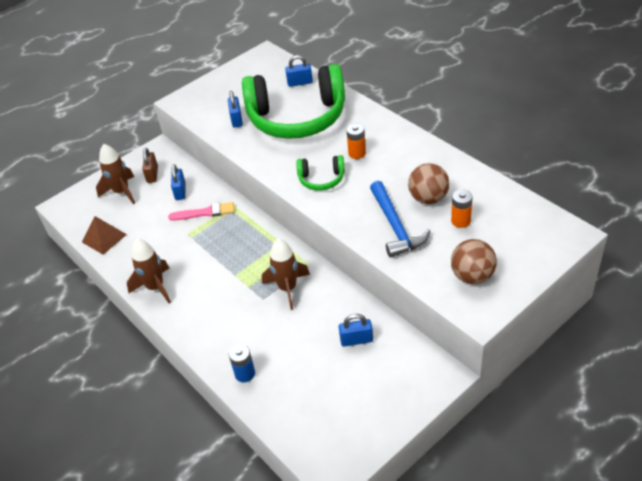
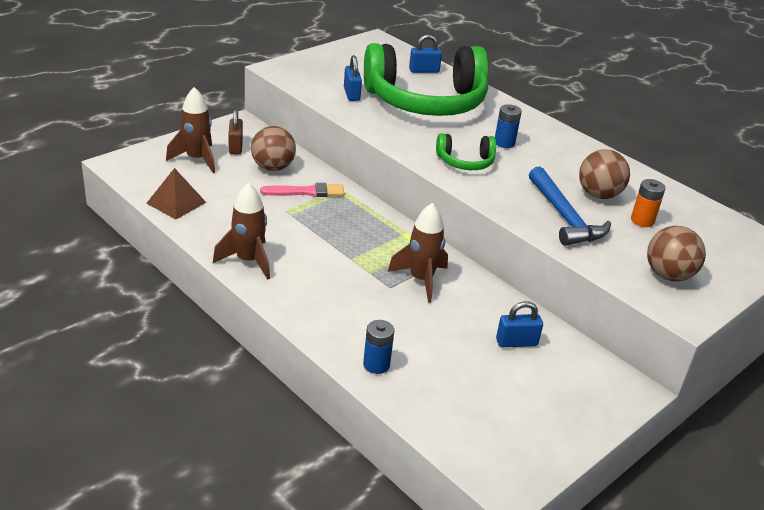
camera: 10 degrees left, 10 degrees down
blue padlock [171,164,186,200] -> brown ball [251,126,296,171]
orange battery [347,124,366,159] -> blue battery [495,104,522,148]

